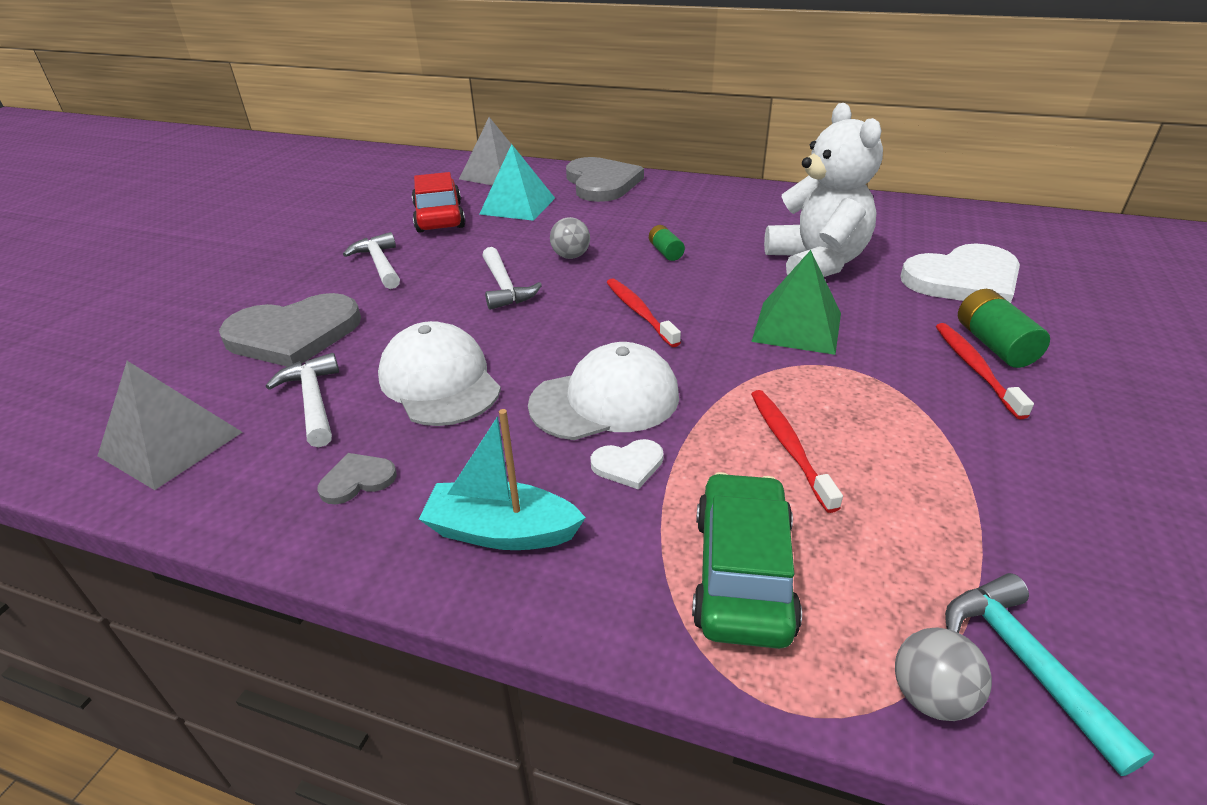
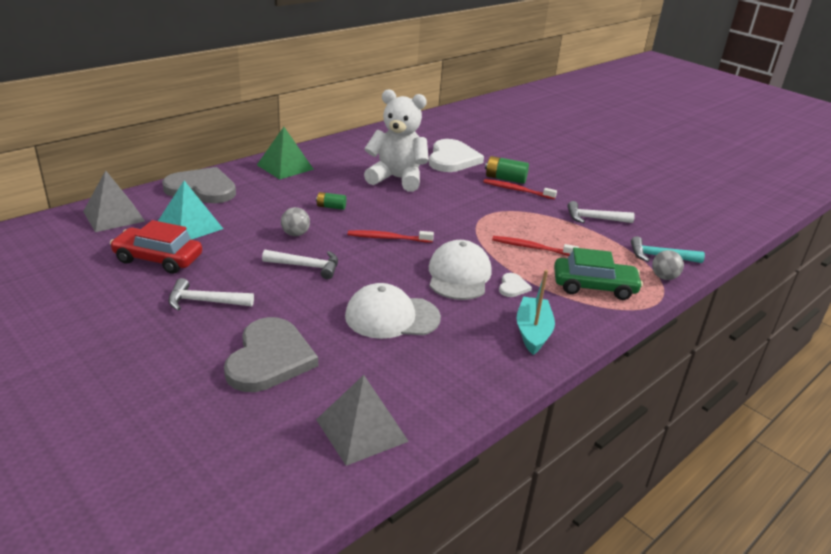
camera: 65 degrees left, 5 degrees down
white hammer [266,353,339,447] -> white hammer moved to [567,201,635,223]
grey heart [317,453,397,504] -> none
turquoise boat [419,409,586,550] -> turquoise boat turned 150 degrees clockwise [516,270,555,355]
green car [692,472,802,649] -> green car turned 150 degrees clockwise [554,247,643,300]
green pyramid [751,250,841,355] -> green pyramid moved to [257,127,314,179]

